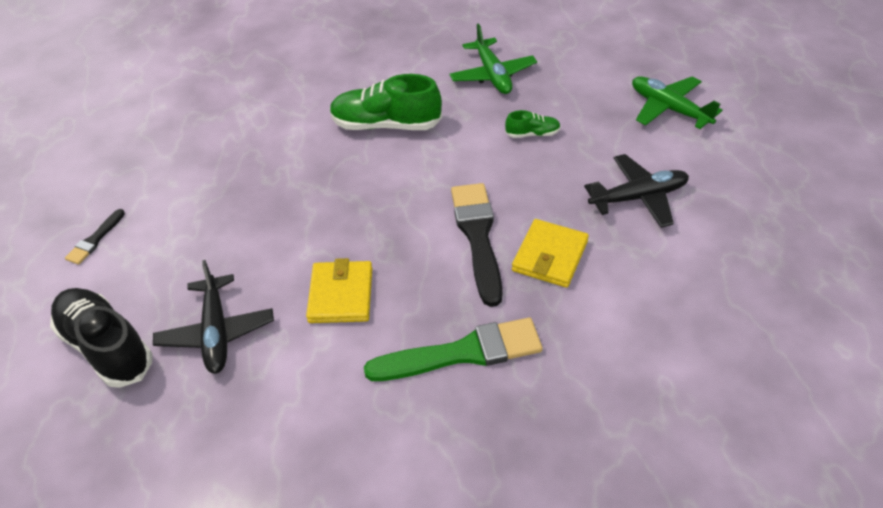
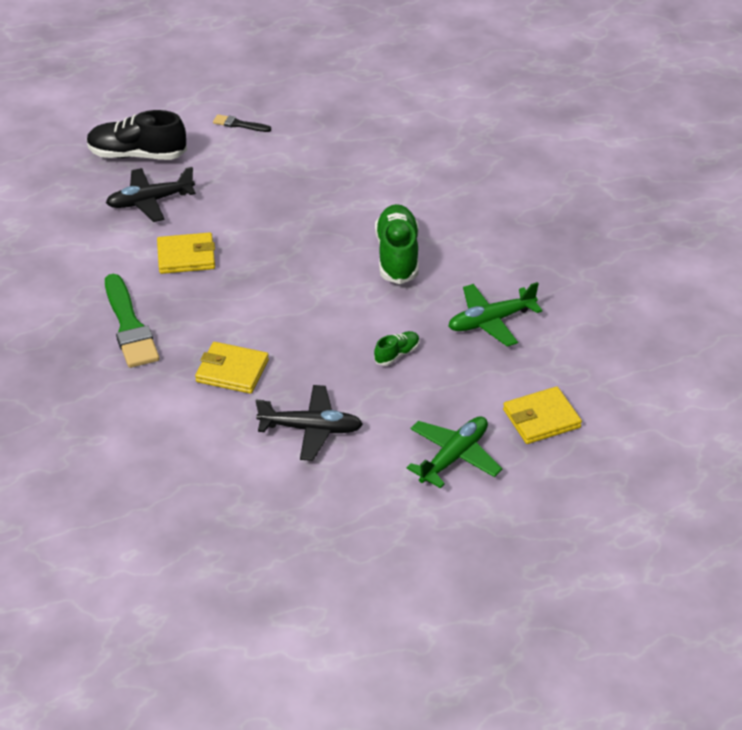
camera: 80 degrees right, 5 degrees down
black shoe [50,288,153,388] -> black shoe turned 120 degrees counterclockwise [87,110,187,160]
black brush [451,183,503,307] -> none
green shoe [505,110,561,138] -> green shoe turned 120 degrees counterclockwise [374,331,420,366]
black plane [584,154,689,228] -> black plane turned 60 degrees counterclockwise [256,385,363,461]
none -> yellow wallet [503,386,582,444]

